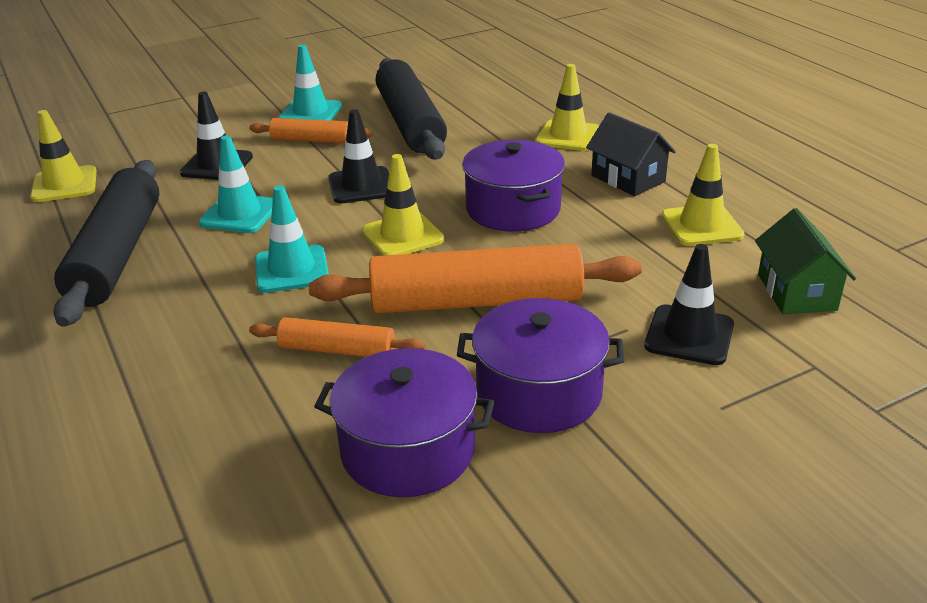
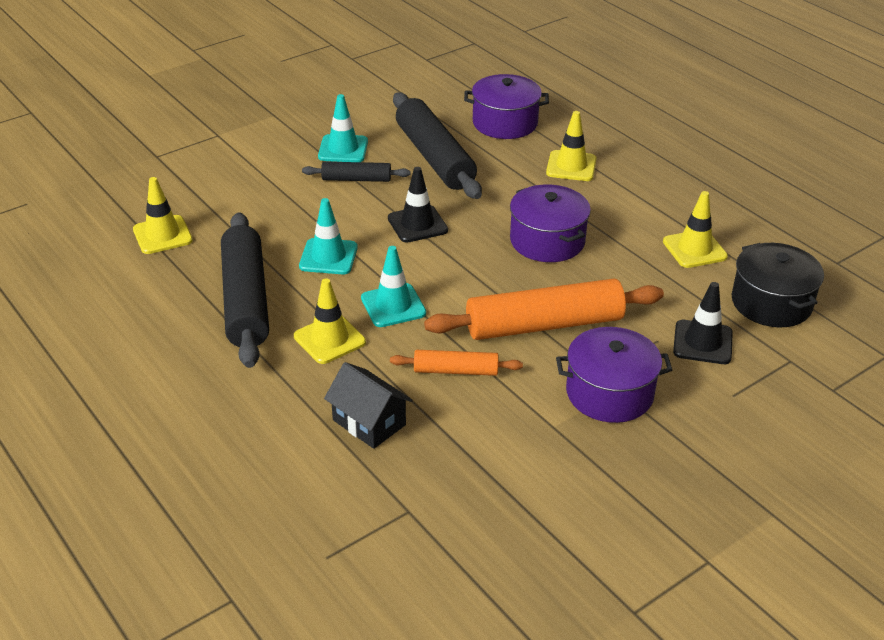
camera: 10 degrees left, 5 degrees up
black traffic cone [179,92,253,180] -> none
orange rolling pin [249,118,372,143] -> black rolling pin [302,162,411,182]
purple pot [314,348,494,497] -> purple pot moved to [464,74,549,139]
yellow traffic cone [362,154,444,256] -> yellow traffic cone moved to [294,278,366,364]
black house [586,112,676,196] -> black house moved to [324,362,413,449]
green house [755,208,856,314] -> black pot [732,243,824,327]

